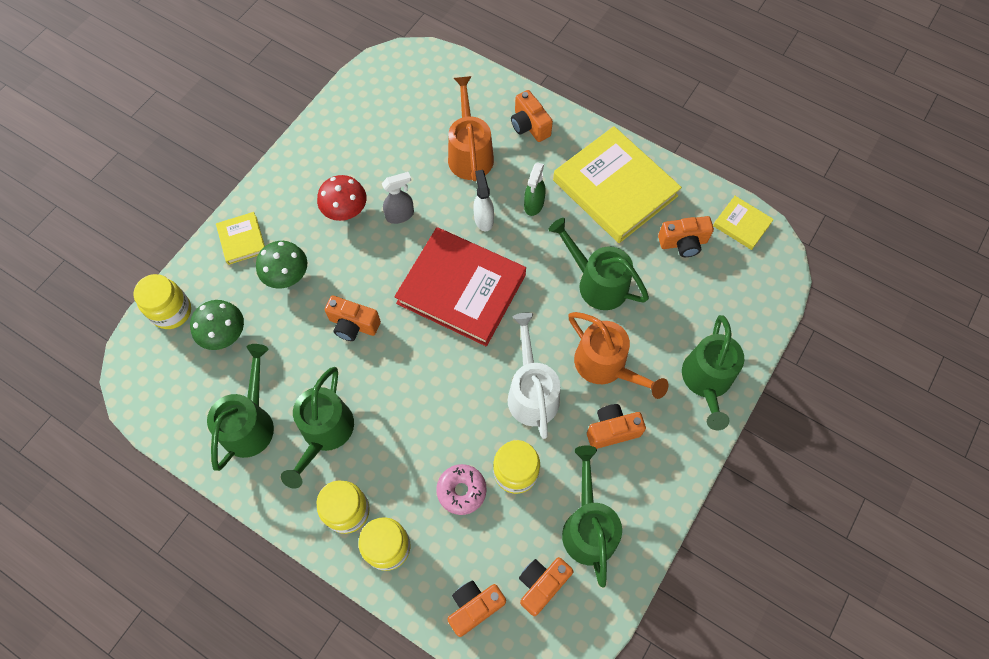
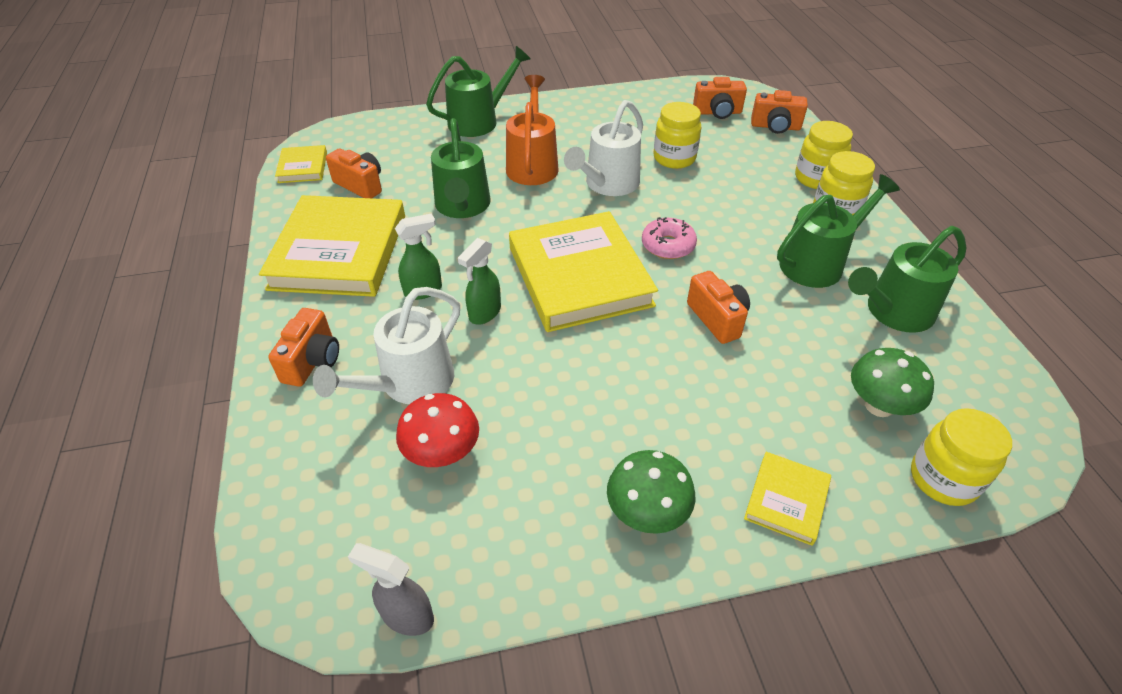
camera: 135 degrees left, 20 degrees down
green mushroom [256,241,307,289] -> green mushroom moved to [607,450,696,534]
red mushroom [317,175,367,221] -> red mushroom moved to [396,393,479,467]
grey spray bottle [382,172,414,224] -> grey spray bottle moved to [348,543,434,636]
red book [394,227,526,346] -> yellow book [509,211,658,332]
pink donut [436,464,487,515] -> pink donut moved to [642,217,697,259]
orange watering can [448,76,494,181] -> white watering can [313,287,460,404]
white spray bottle [473,170,494,231] -> green spray bottle [458,238,501,325]
green watering can [562,445,622,588] -> none
orange camera [587,404,646,449] -> none

